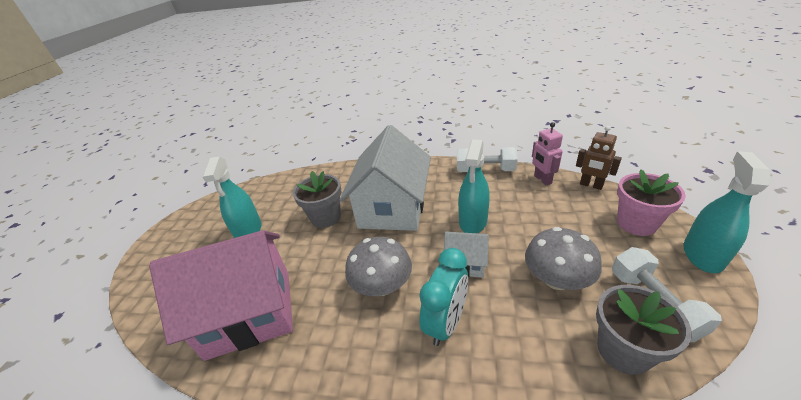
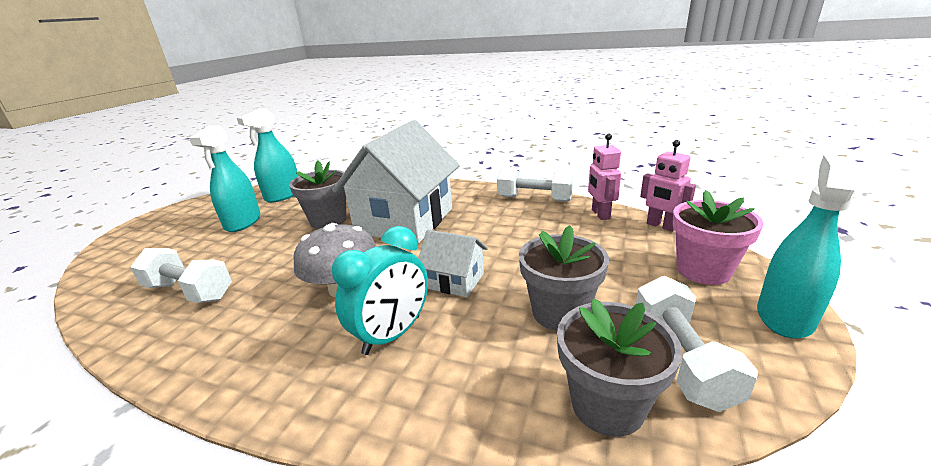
camera: 10 degrees right, 10 degrees down
pink house [149,230,293,361] -> white dumbbell [130,248,232,303]
turquoise spray bottle [458,139,490,233] -> turquoise spray bottle moved to [237,108,298,203]
grey mushroom [525,227,602,290] -> grey flower pot [519,225,609,331]
brown robot [576,126,622,190] -> pink robot [640,140,696,232]

